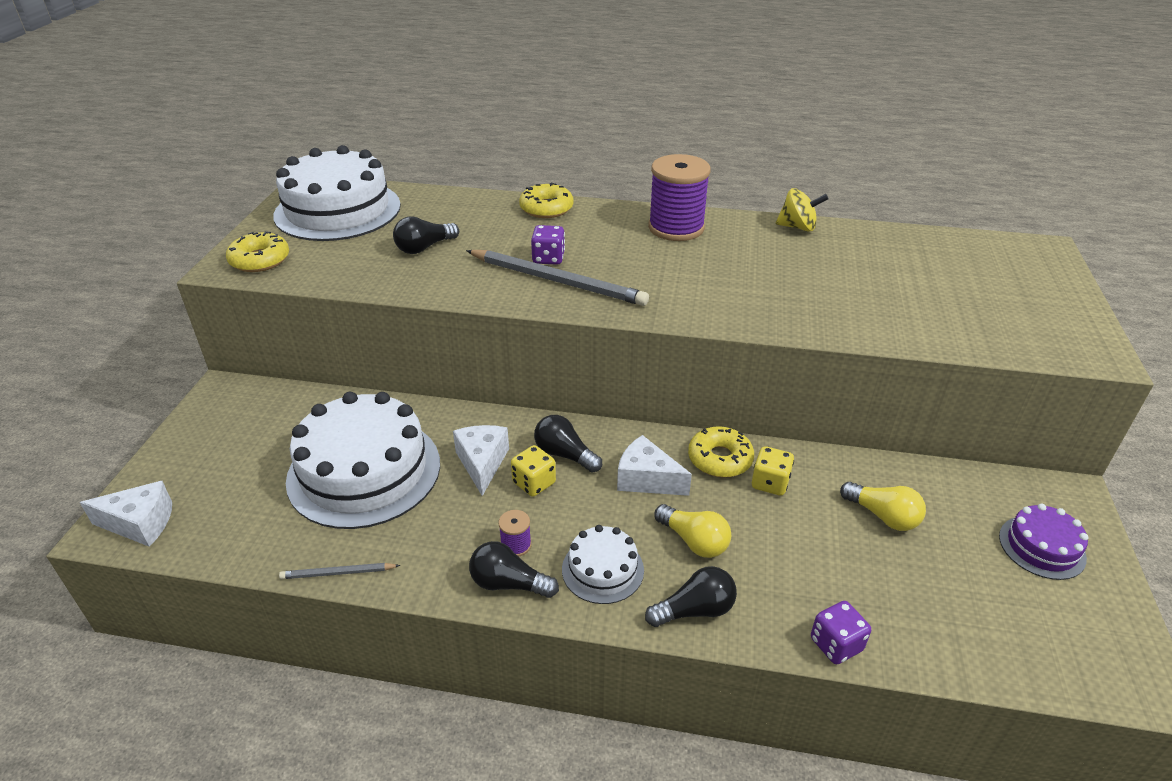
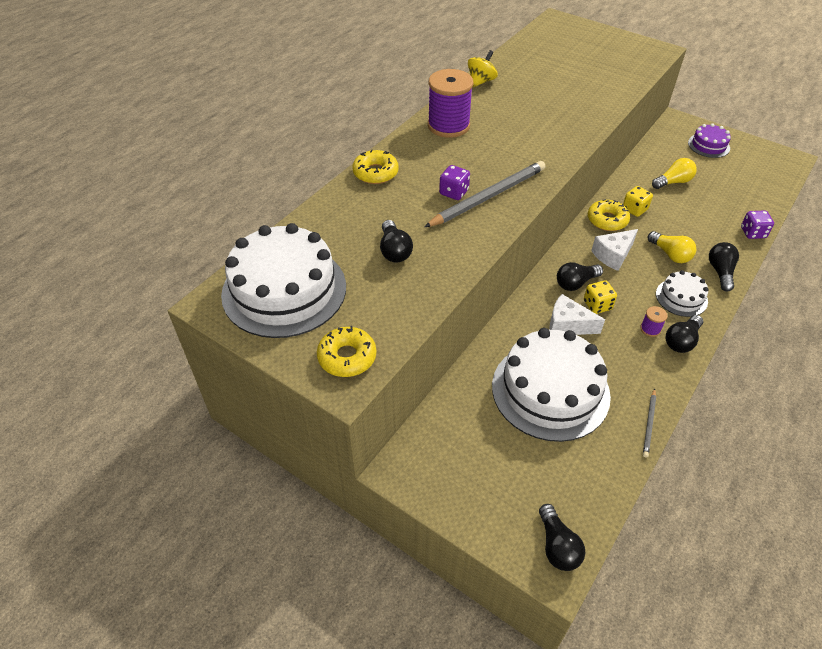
camera: 65 degrees left, 10 degrees up
white cheese [80,481,172,547] -> black light bulb [539,504,585,571]
yellow light bulb [655,504,731,558] -> yellow light bulb turned 75 degrees clockwise [648,231,696,263]

